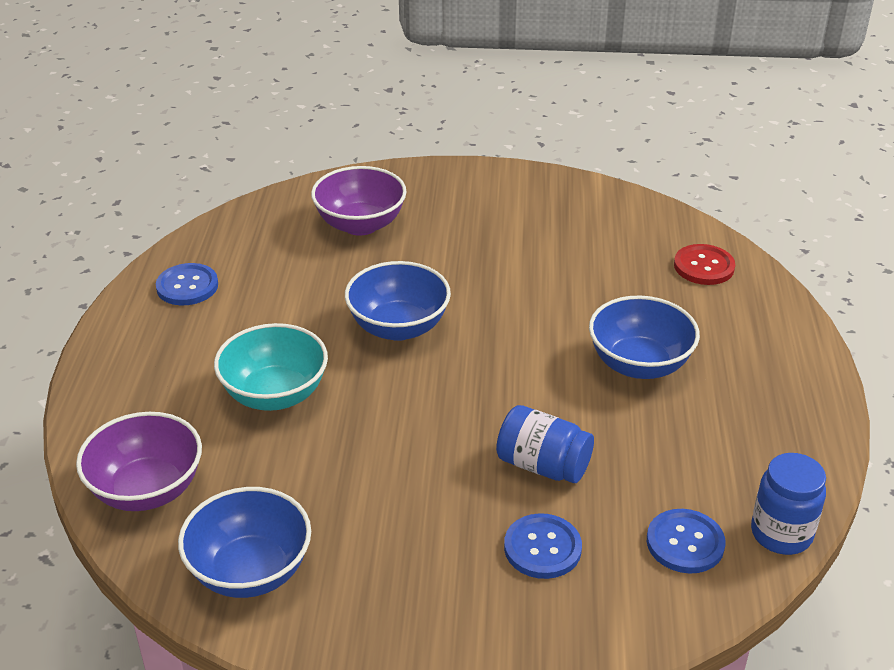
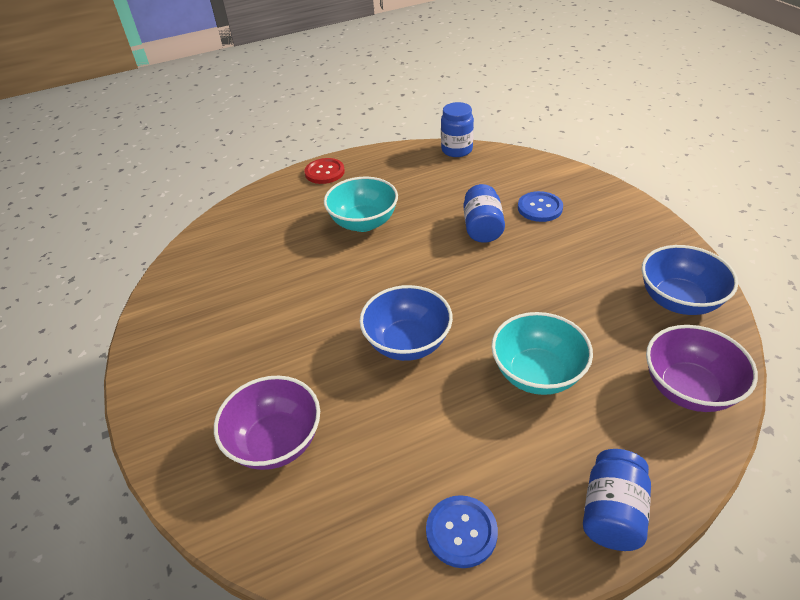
camera: 115 degrees left, 5 degrees up
blue bowl [589,296,700,379] -> turquoise bowl [324,177,398,232]
blue button [647,509,725,574] -> none
red button [674,244,735,285] -> red button moved to [304,158,345,184]
none -> blue jar [583,449,651,551]

